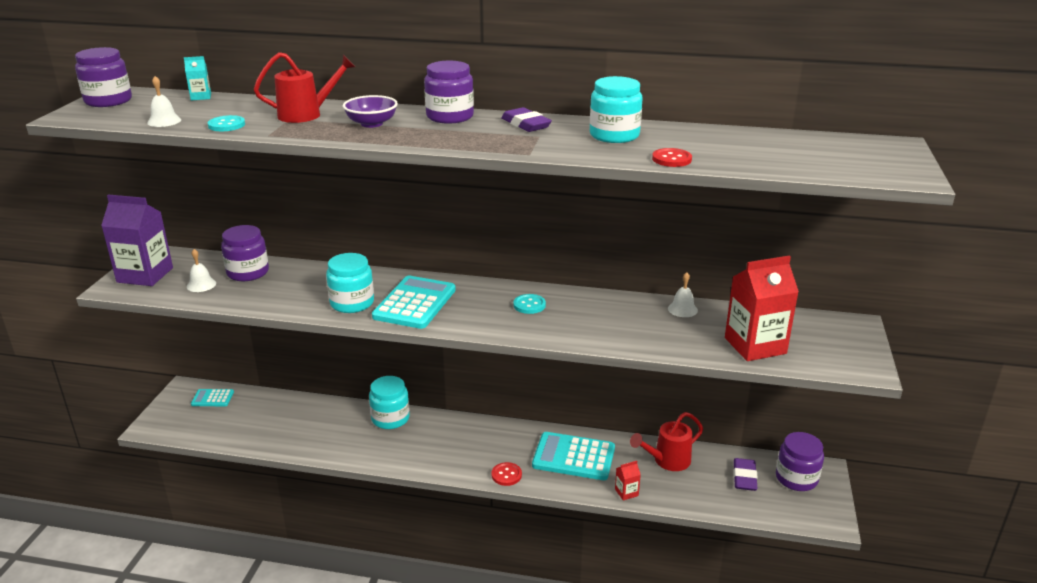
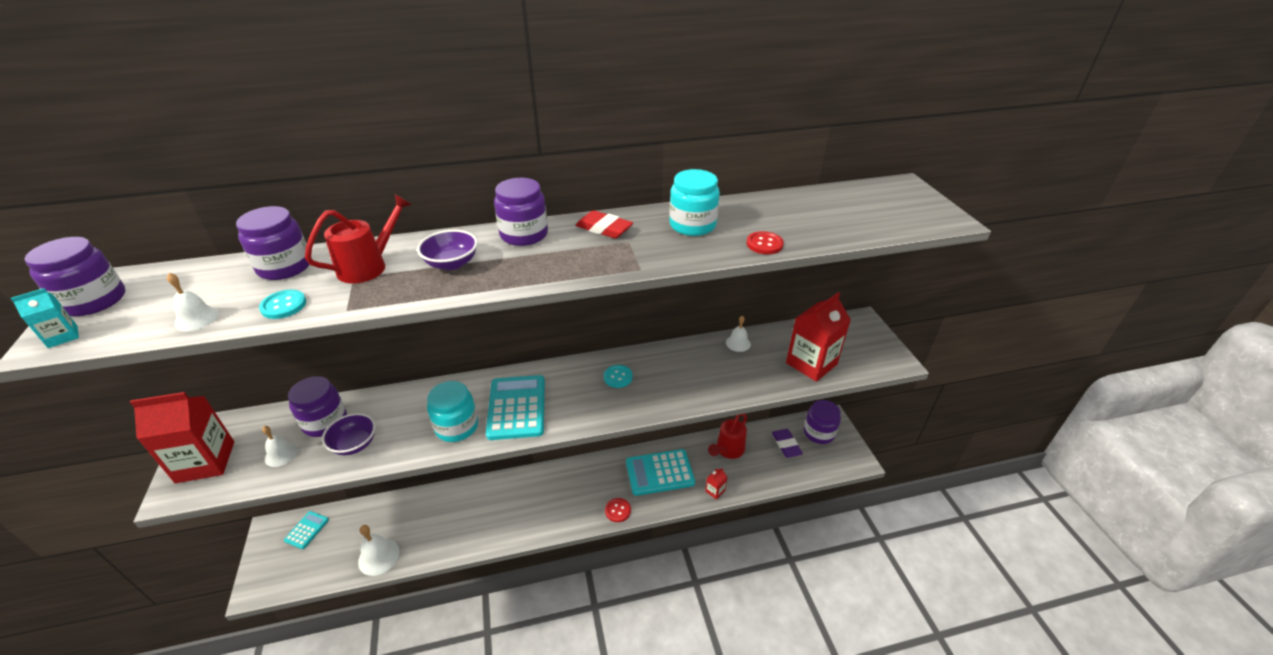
camera: 25 degrees left, 10 degrees up
purple carton [101,195,173,286] -> red carton [130,392,234,483]
turquoise carton [184,56,211,100] -> turquoise carton moved to [11,288,79,348]
turquoise calculator [191,389,234,406] -> turquoise calculator turned 135 degrees clockwise [284,511,329,549]
turquoise jar [369,376,410,429] -> none
purple eraser [501,107,552,132] -> red eraser [575,210,633,238]
none -> purple jar [236,206,310,280]
none -> purple bowl [322,413,376,455]
none -> white bell [358,525,400,576]

